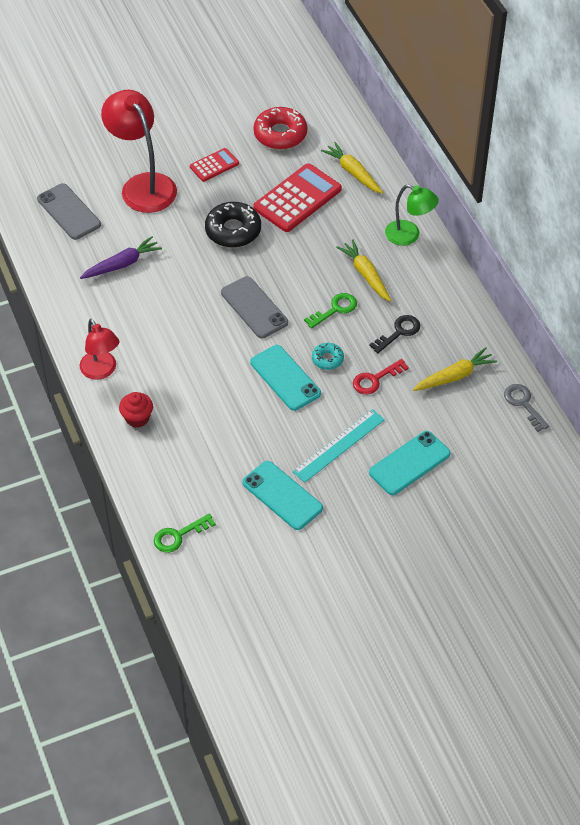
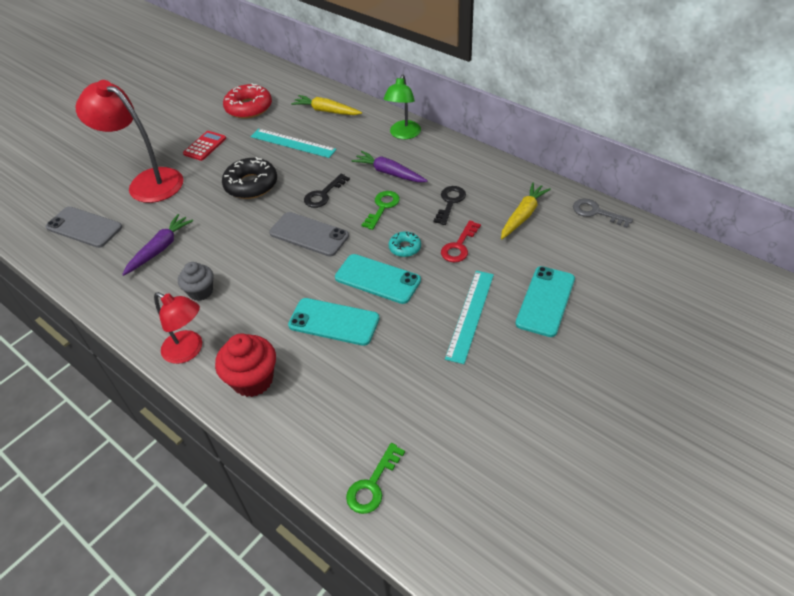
camera: 25 degrees left, 5 degrees down
red cupcake [119,392,153,428] -> red cupcake [215,333,276,397], size x1.50
turquoise phone [242,461,323,530] -> turquoise phone moved to [288,298,379,346]
red calculator [253,163,342,232] -> turquoise ruler [251,129,337,158]
yellow carrot [336,239,391,302] -> purple carrot [352,151,428,182]
green lamp [385,184,439,246] -> green lamp turned 105 degrees clockwise [384,74,421,139]
none -> grey cupcake [178,262,213,301]
none -> black key [304,174,350,208]

